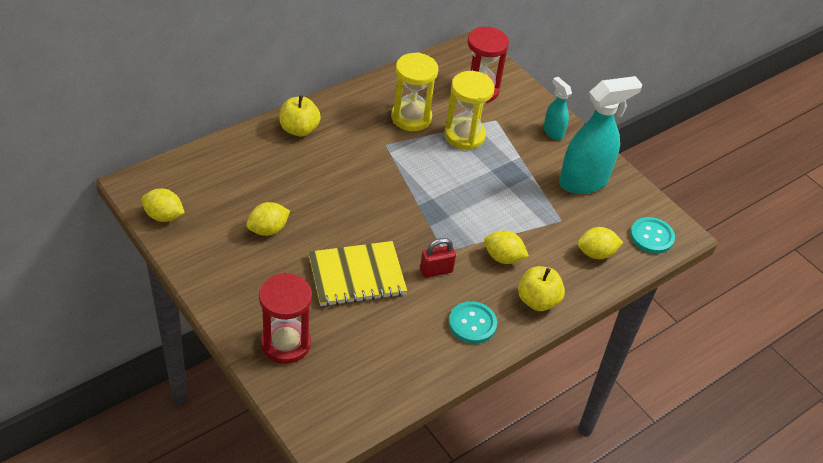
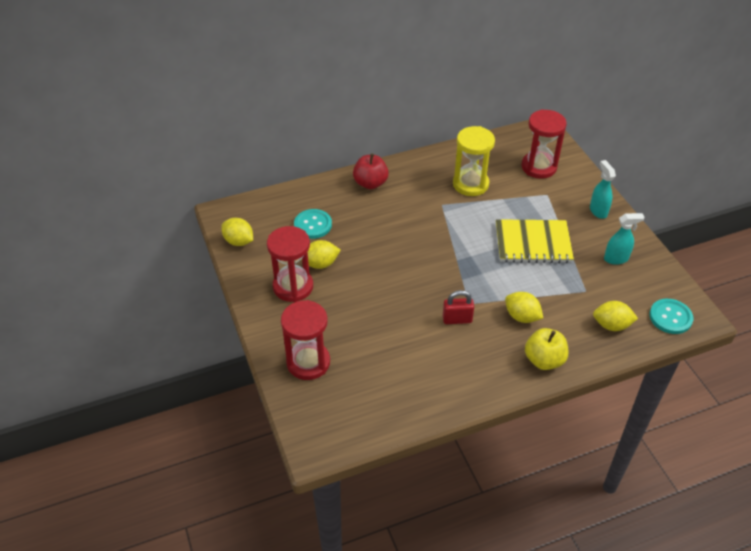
camera: 20 degrees right, 0 degrees up
yellow apple [279,95,321,136] -> red apple [353,154,389,189]
yellow notebook [308,241,408,307] -> yellow notebook moved to [496,219,574,263]
yellow hourglass [444,71,495,150] -> none
turquoise button [449,301,497,344] -> turquoise button moved to [294,209,332,239]
turquoise spray bottle [559,76,643,194] -> turquoise spray bottle [604,213,645,265], size x0.51
none -> red hourglass [267,226,313,302]

